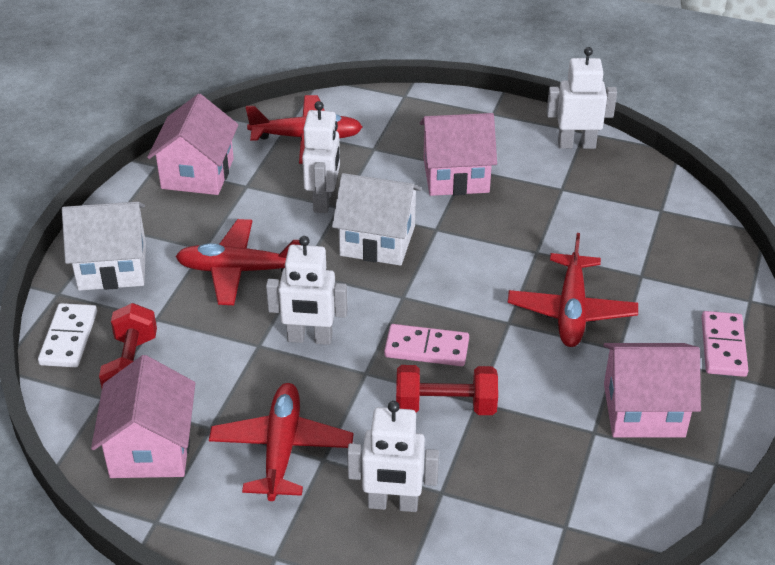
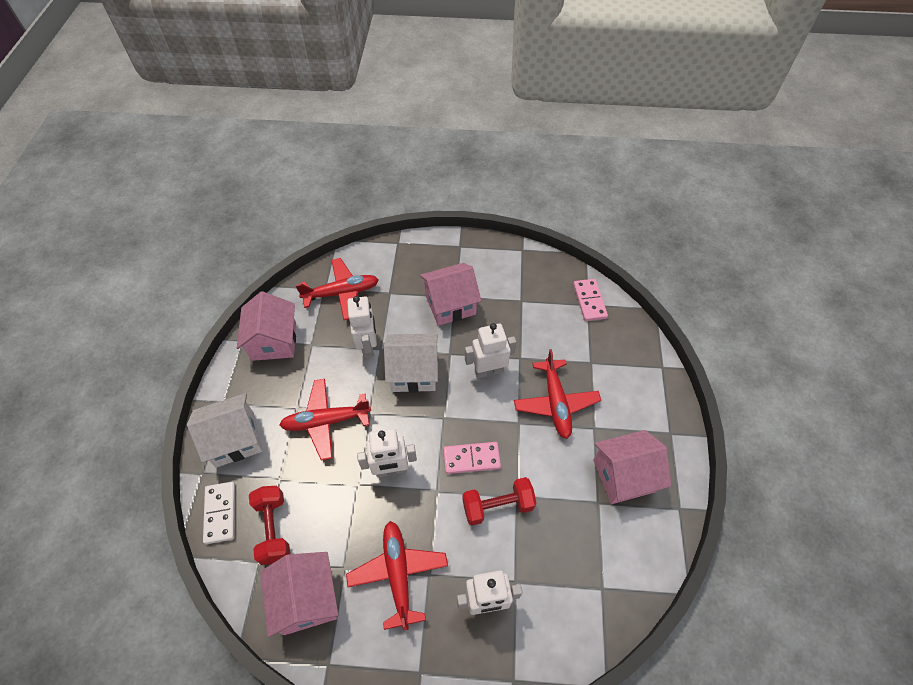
camera: 15 degrees left, 15 degrees up
white robot [547,47,617,149] -> white robot moved to [465,323,516,378]
pink domino [702,311,749,377] -> pink domino moved to [573,279,608,321]

